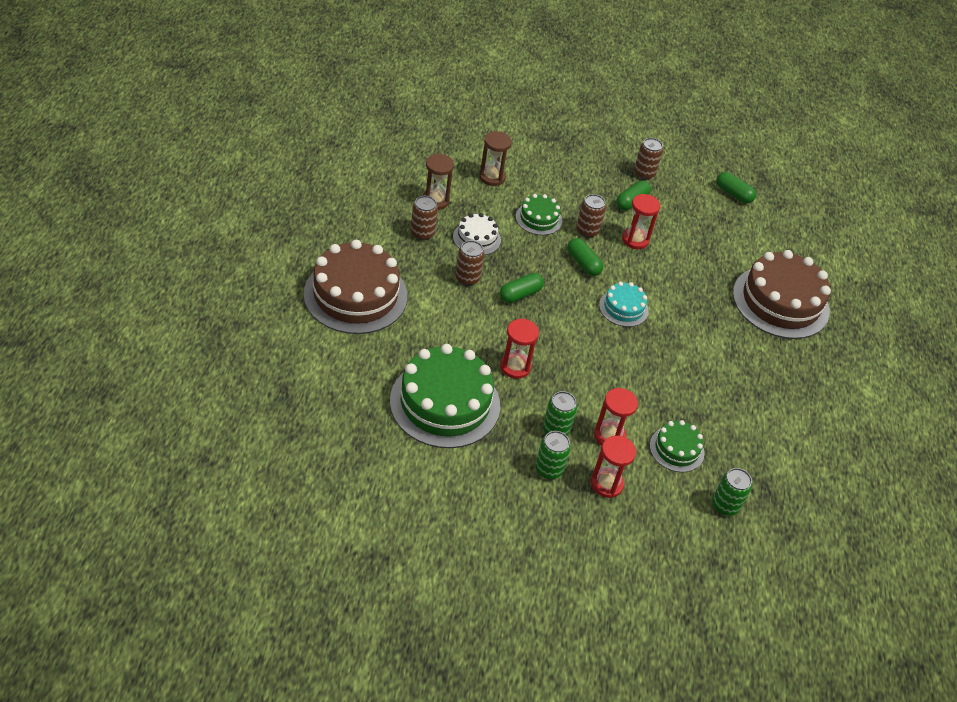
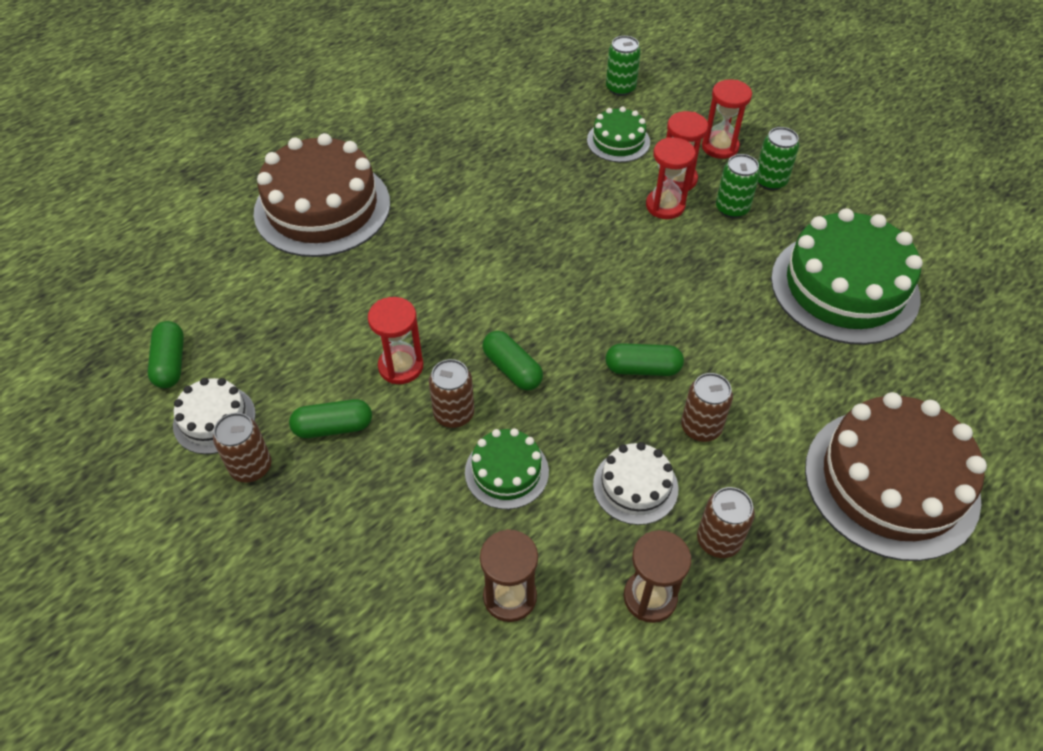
camera: 135 degrees left, 5 degrees up
red hourglass [500,319,539,379] -> red hourglass moved to [646,137,696,219]
green capsule [567,238,603,276] -> green capsule turned 45 degrees counterclockwise [482,331,543,390]
turquoise cake [599,282,649,327] -> none
none -> white cake [173,378,256,454]

